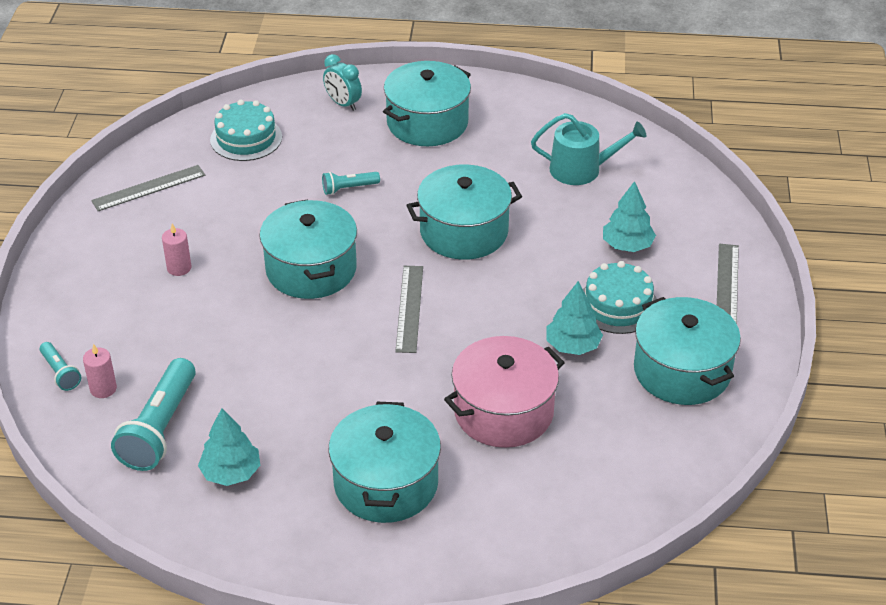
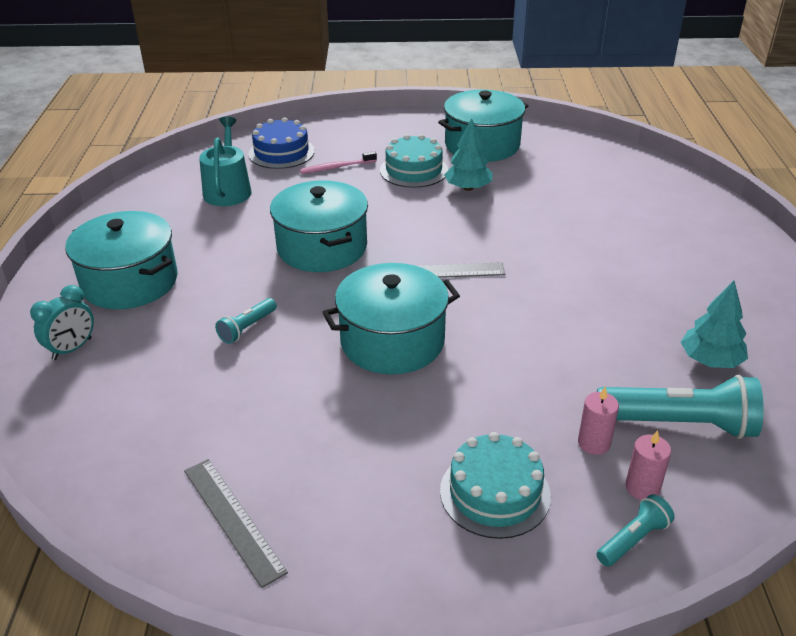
camera: 95 degrees left, 5 degrees down
pink candle [162,224,191,276] -> pink candle moved to [578,387,619,455]
turquoise cake [210,100,282,161] -> turquoise cake moved to [440,432,551,539]
turquoise flashlight [322,172,380,195] -> turquoise flashlight turned 60 degrees clockwise [215,298,277,344]
turquoise pot [329,402,441,523] -> none
pink pot [444,336,565,448] -> none
turquoise tree [603,181,656,252] -> pink toothbrush [300,151,377,174]
grey ruler [717,244,739,324] -> none
none -> blue cake [248,117,315,169]

